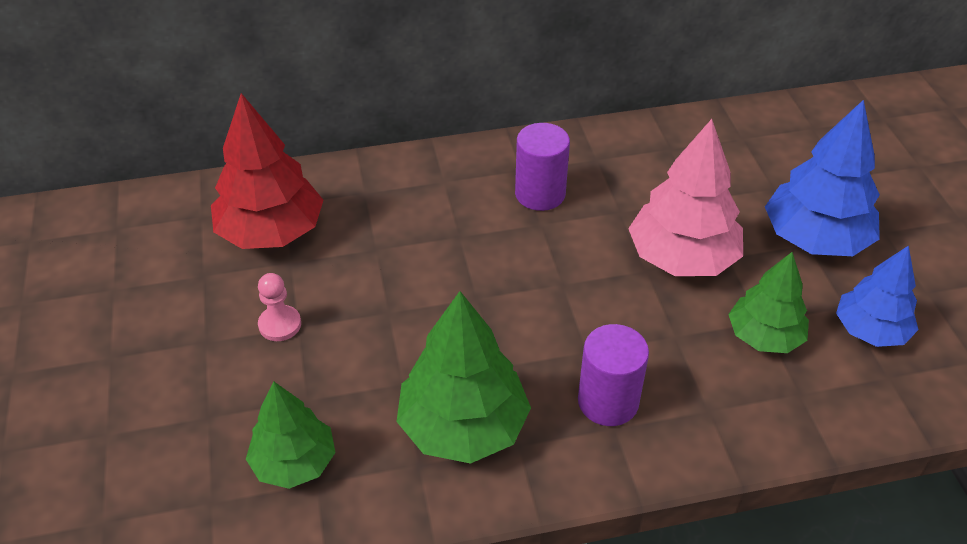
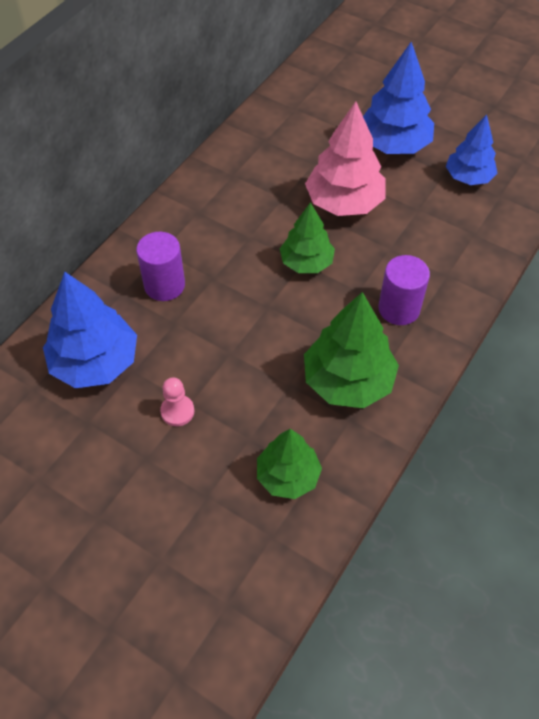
camera: 45 degrees left, 10 degrees up
red tree [211,93,323,249] -> blue tree [43,272,137,388]
purple cylinder [515,123,570,211] -> purple cylinder moved to [136,232,185,301]
green tree [728,252,809,353] -> green tree moved to [280,202,335,273]

